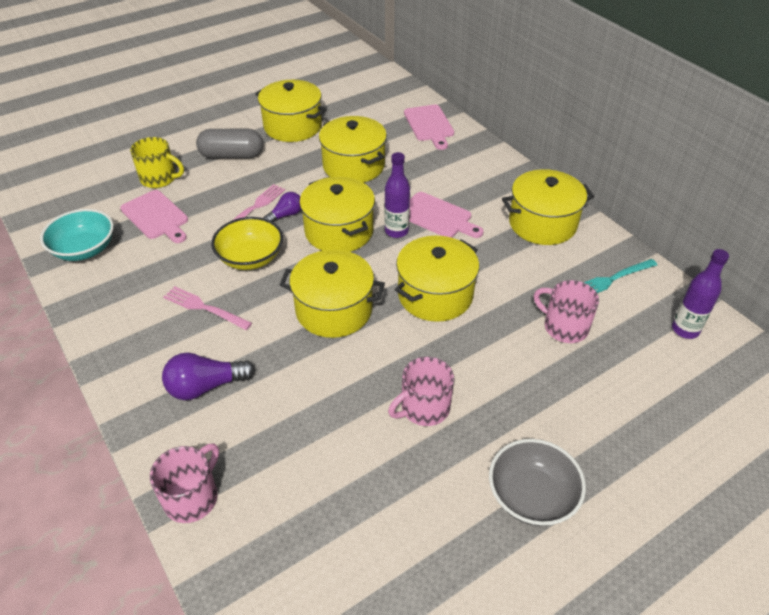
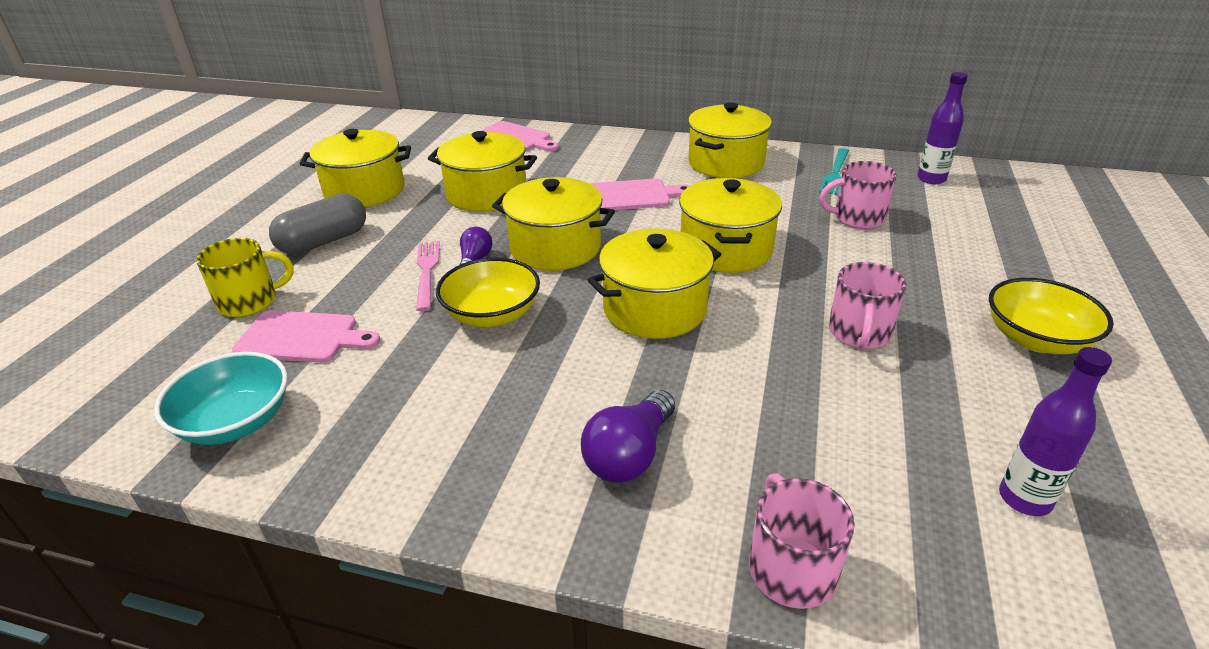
camera: 40 degrees left, 10 degrees down
pink fork [163,286,252,330] -> none
purple bottle [385,152,410,238] -> purple bottle moved to [999,347,1112,516]
grey bowl [489,439,586,526] -> yellow bowl [989,278,1114,354]

